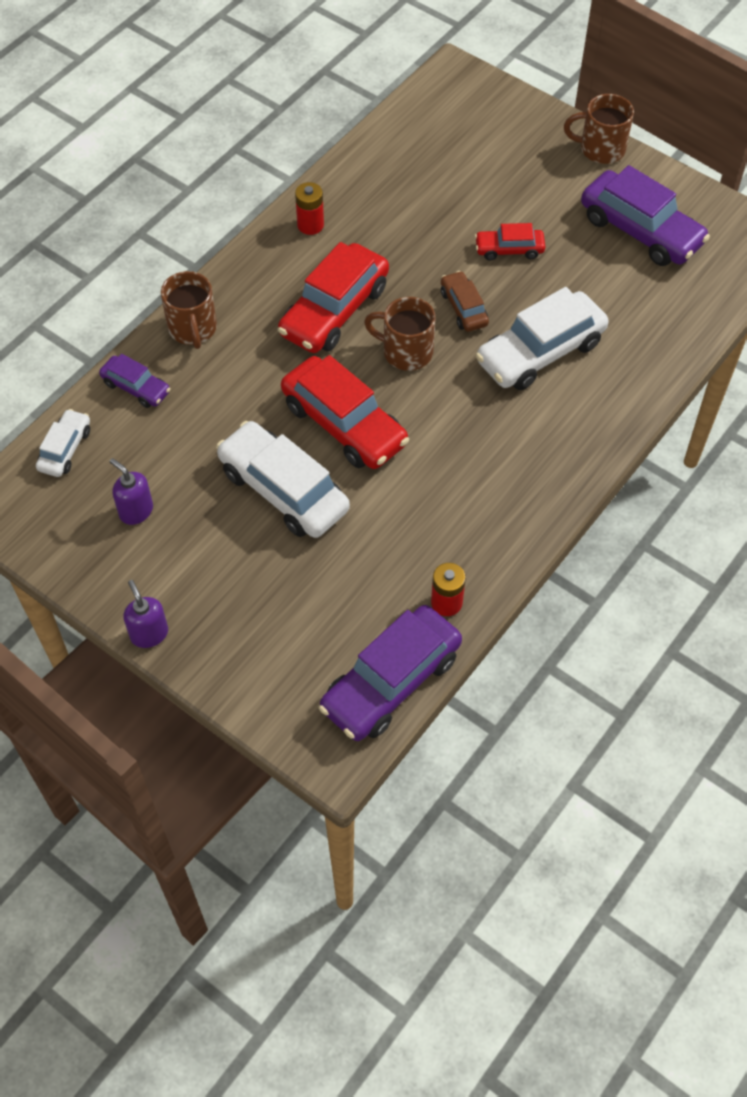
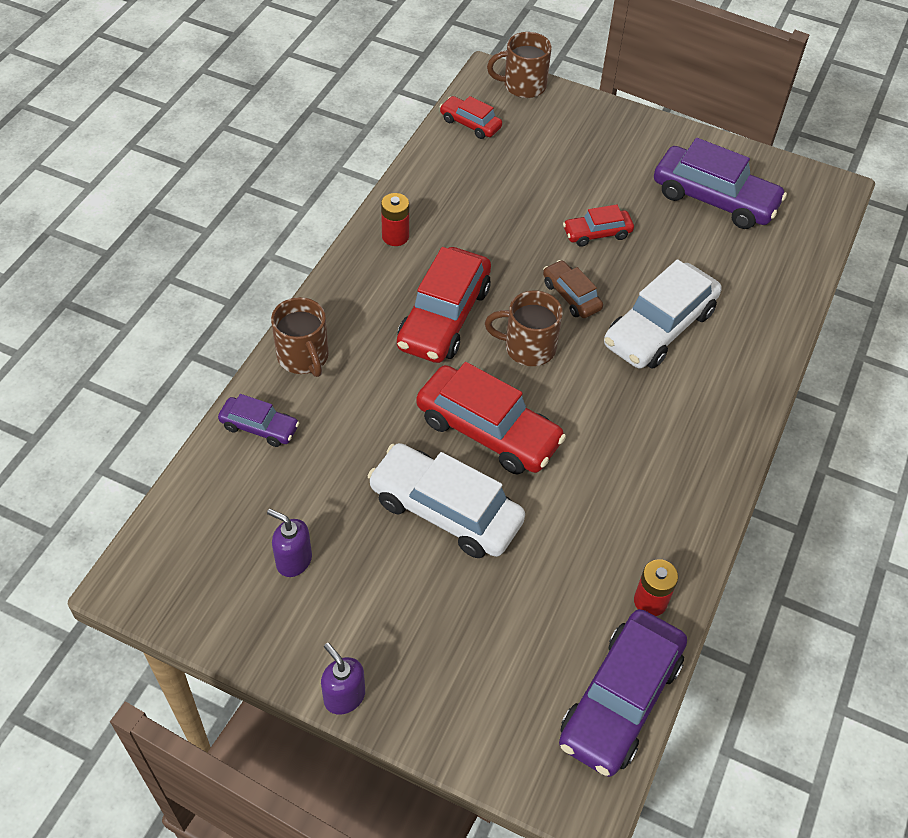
camera: 15 degrees left, 5 degrees down
white car [36,409,90,477] -> none
brown mug [564,94,634,164] -> brown mug moved to [487,32,552,98]
none -> red car [440,96,502,139]

